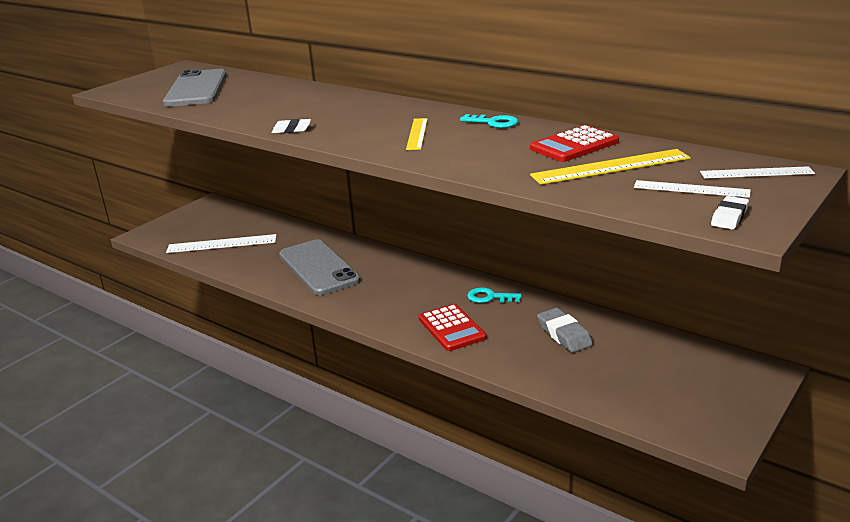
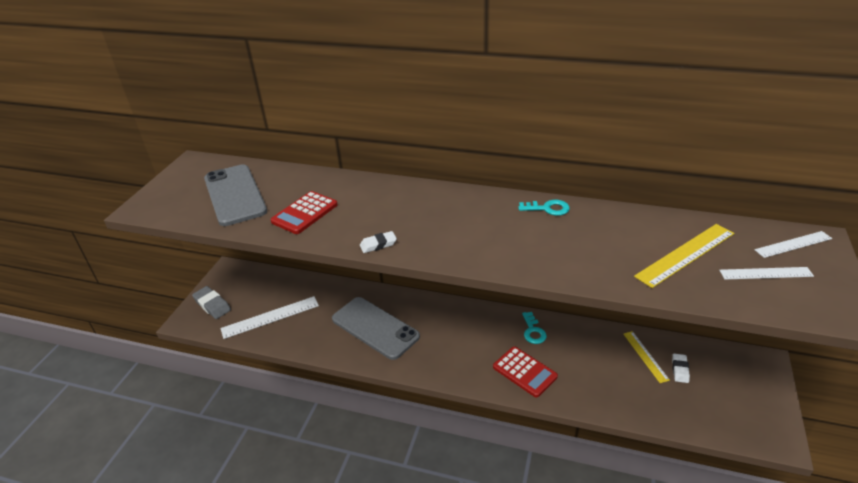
camera: 20 degrees left, 10 degrees up
yellow ruler [406,118,428,150] -> yellow ruler moved to [623,331,670,383]
turquoise key [467,288,522,303] -> turquoise key turned 90 degrees counterclockwise [522,312,547,344]
red calculator [530,125,619,162] -> red calculator moved to [270,191,338,234]
grey eraser [537,308,593,353] -> grey eraser moved to [192,286,231,319]
white eraser [711,196,749,229] -> white eraser moved to [672,354,690,383]

